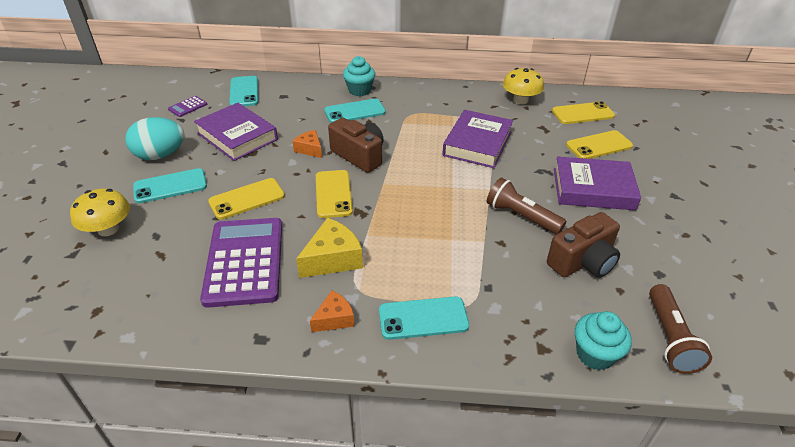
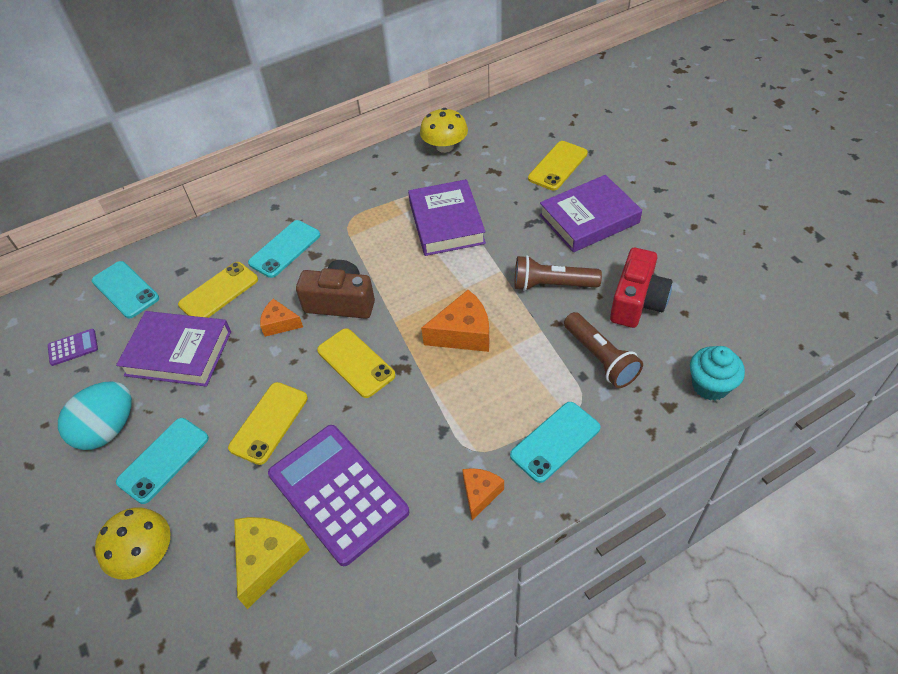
camera: 30 degrees left, 10 degrees up
purple calculator [168,96,207,117] -> purple calculator turned 120 degrees counterclockwise [48,329,98,366]
yellow cheese [296,218,363,278] -> yellow cheese moved to [234,517,310,609]
turquoise cupcake [343,56,375,96] -> none
brown camera [547,212,620,278] -> red camera [610,248,673,328]
yellow phone [552,101,615,124] -> yellow phone moved to [178,262,258,318]
brown flashlight [649,284,712,374] -> brown flashlight moved to [564,312,643,388]
none -> orange cheese [421,290,489,352]

